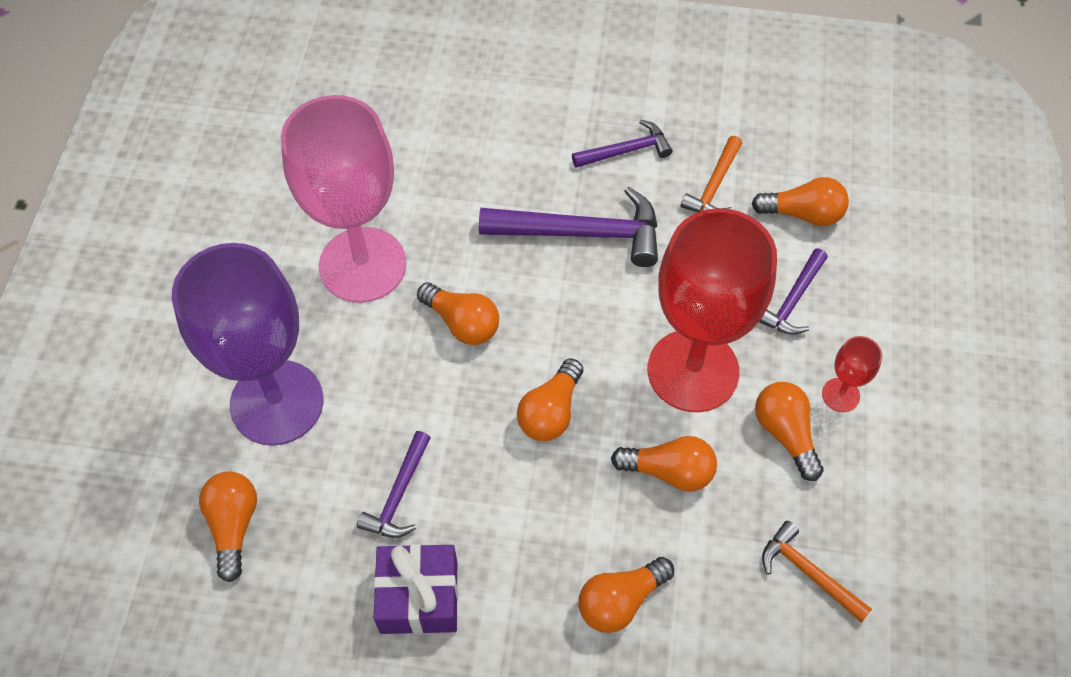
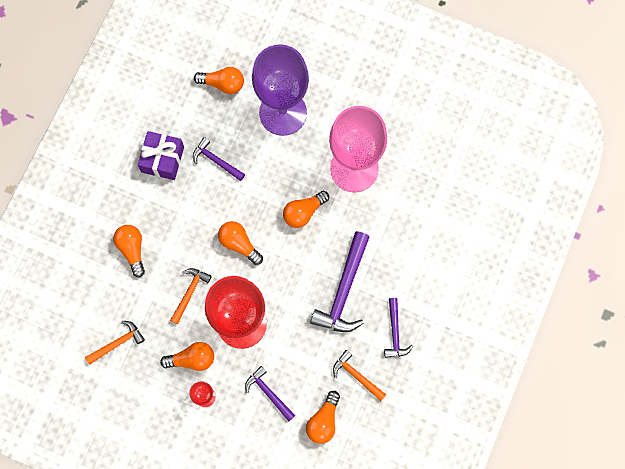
camera: 105 degrees right, 15 degrees up
orange light bulb [611,436,717,492] -> orange hammer [170,268,212,324]

